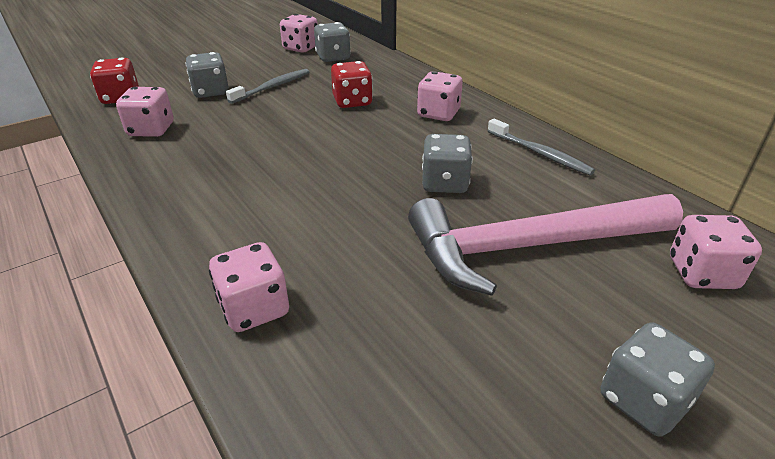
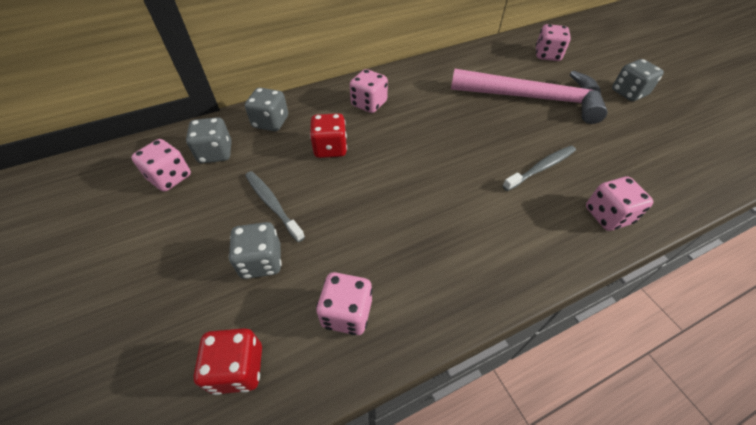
camera: 80 degrees left, 15 degrees up
pink hammer [408,194,683,296] -> pink hammer turned 75 degrees counterclockwise [451,69,608,124]
grey dice [422,134,473,193] -> grey dice moved to [245,88,288,131]
grey toothbrush [488,119,595,176] -> grey toothbrush moved to [502,146,576,191]

